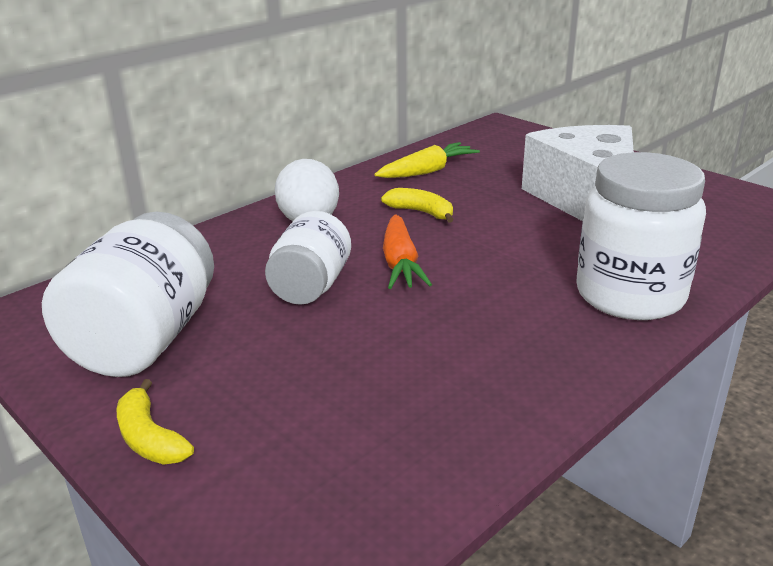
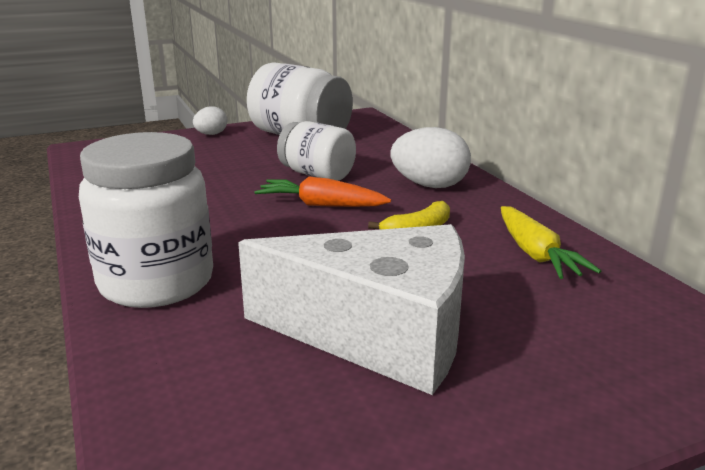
camera: 110 degrees right, 5 degrees down
yellow banana [117,379,194,465] -> white egg [193,106,227,135]

